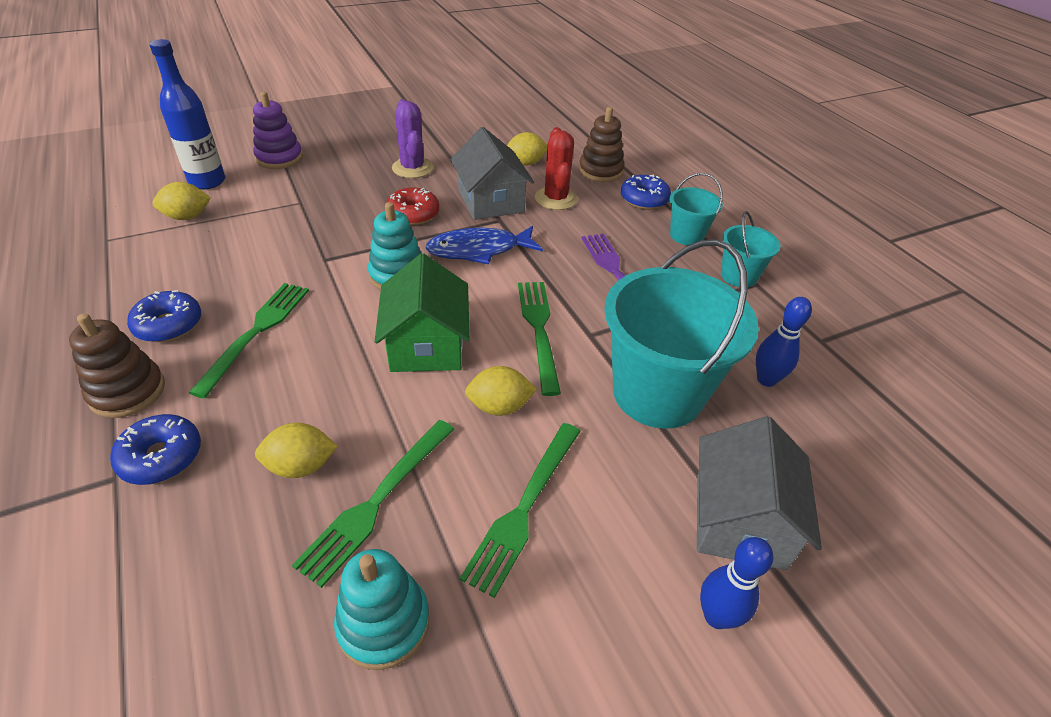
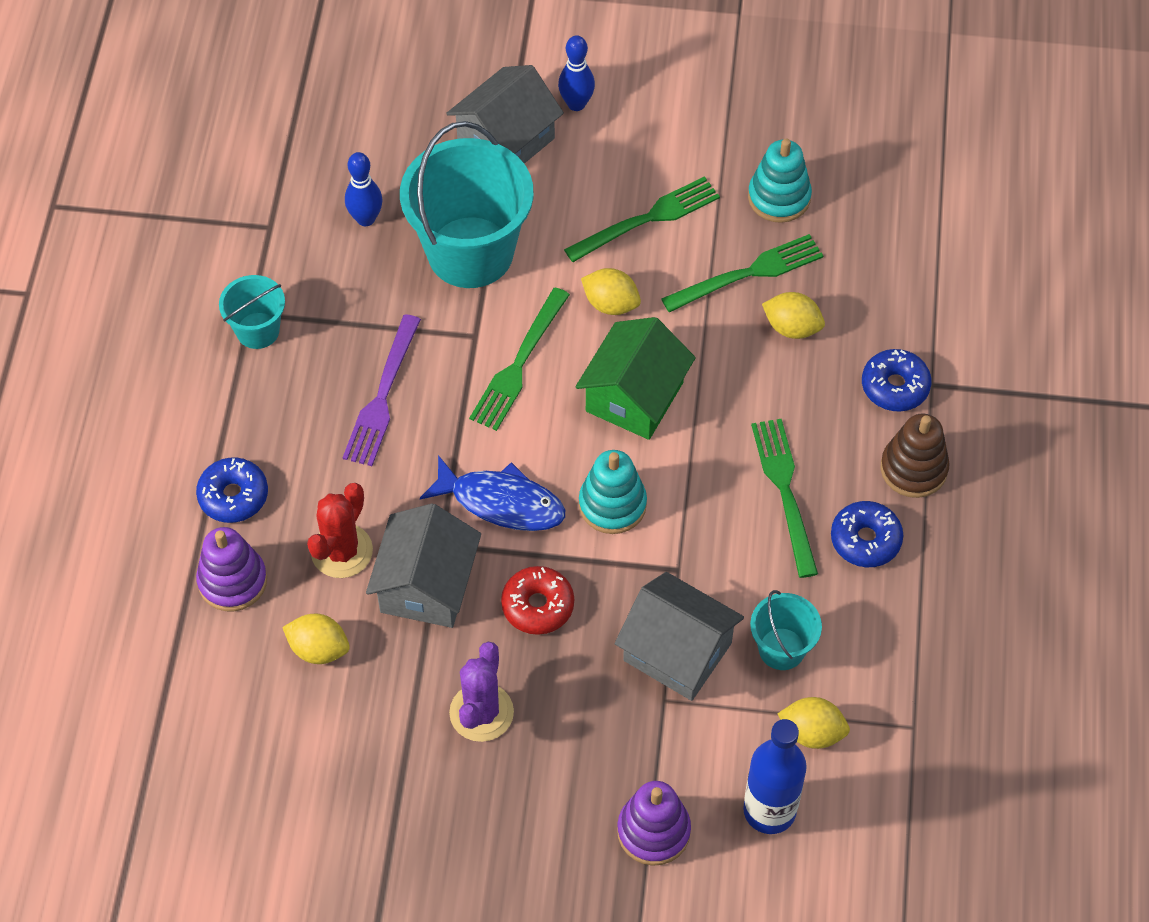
camera: 145 degrees left, 15 degrees up
green fork [189,283,309,398] -> green fork turned 120 degrees clockwise [751,419,818,578]
brown stacking toy [579,107,625,182] -> purple stacking toy [196,527,267,611]
turquoise bucket [670,173,723,245] -> turquoise bucket moved to [750,590,822,670]
none -> grey house [615,572,744,701]

